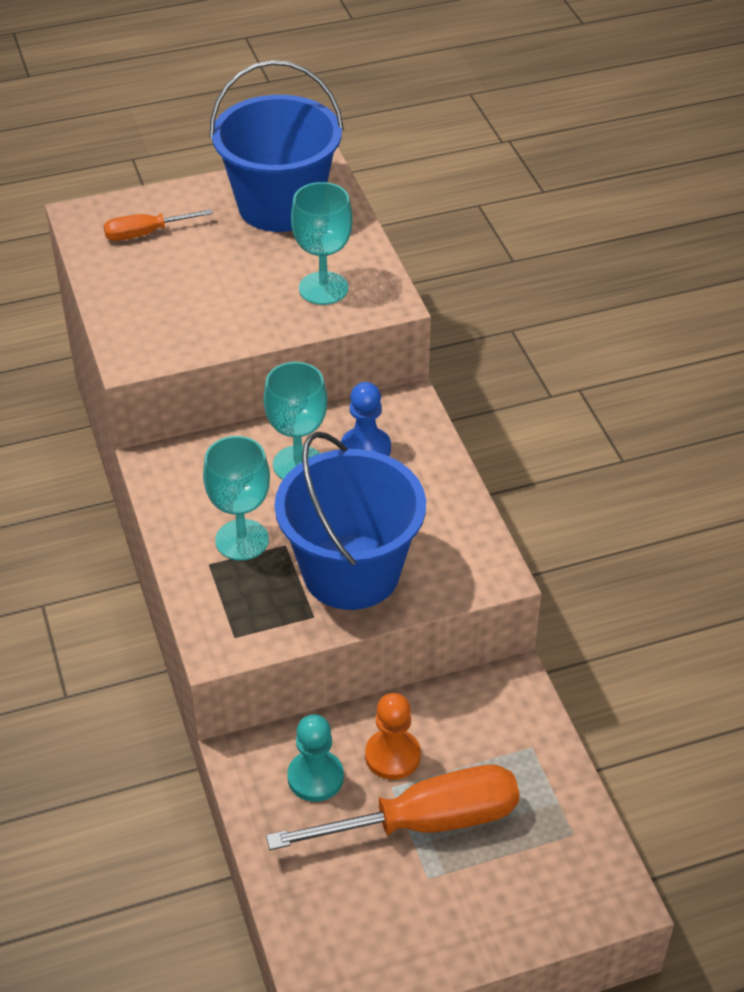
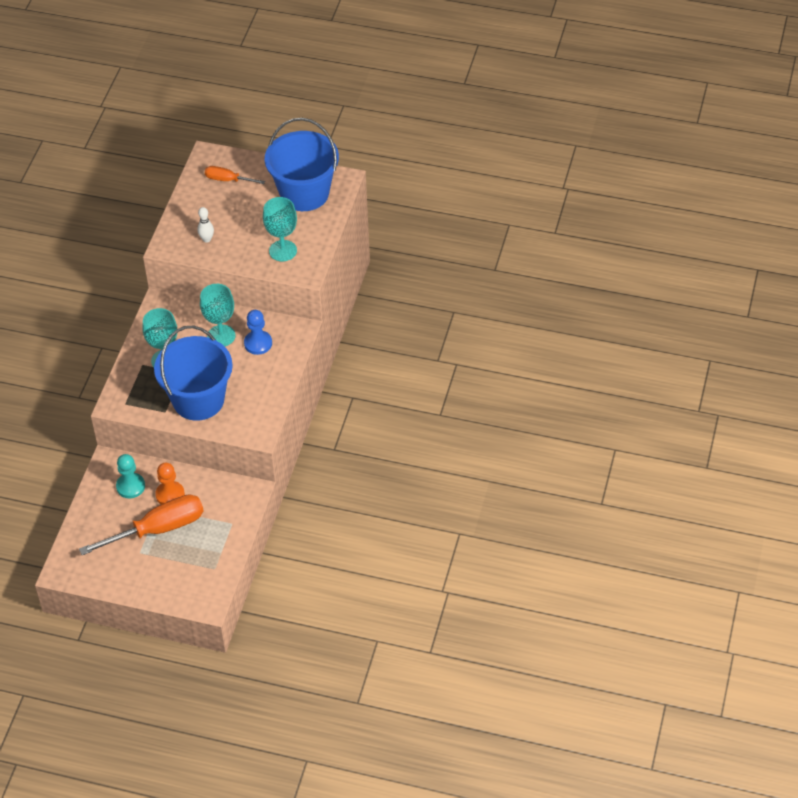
camera: 35 degrees right, 5 degrees up
orange screwdriver [266,765,519,850] -> orange screwdriver turned 45 degrees counterclockwise [79,494,204,555]
none -> white bowling pin [197,207,214,243]

